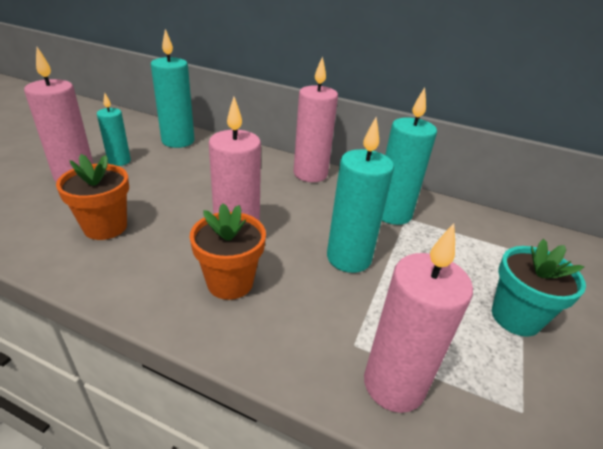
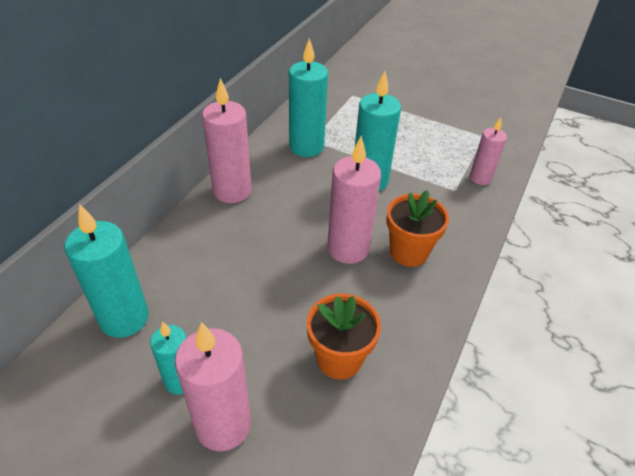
camera: 85 degrees left, 10 degrees up
pink candle [364,223,473,413] -> pink candle [470,117,507,185], size x0.61
turquoise flower pot [492,239,586,337] -> none

